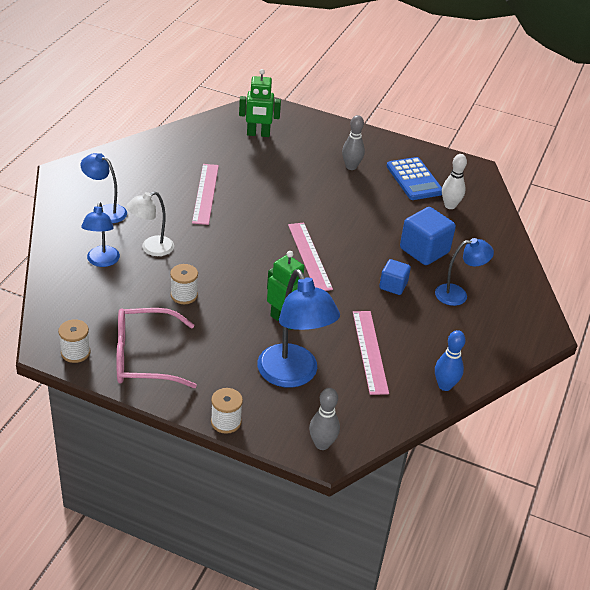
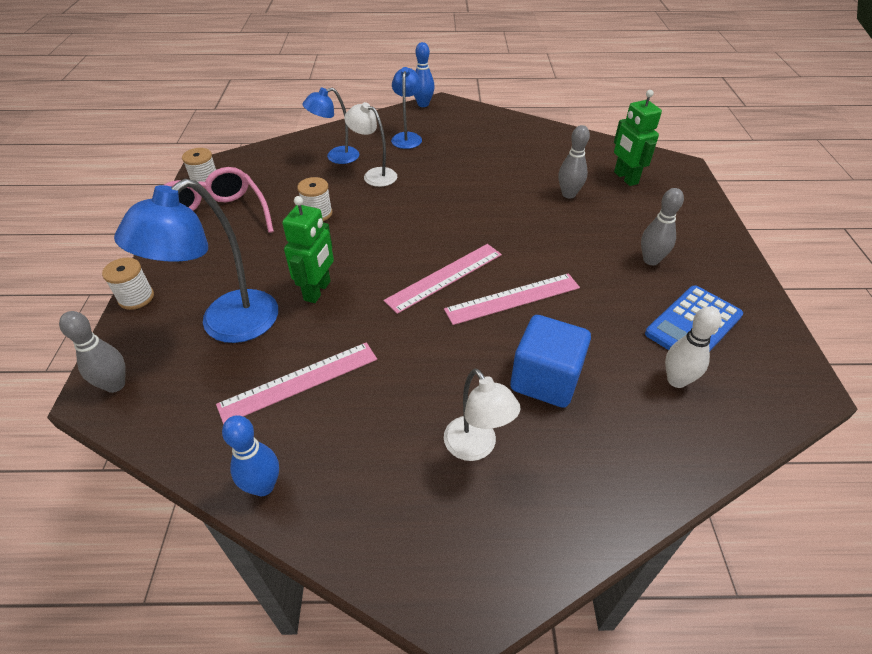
camera: 70 degrees right, 5 degrees up
pink ruler [192,164,219,225] -> pink ruler moved to [444,273,580,325]
blue cube [379,259,411,295] -> none
blue lamp [435,238,494,306] -> white lamp [444,369,521,461]
none -> blue bowling pin [414,42,435,107]
none -> grey bowling pin [558,125,590,198]

